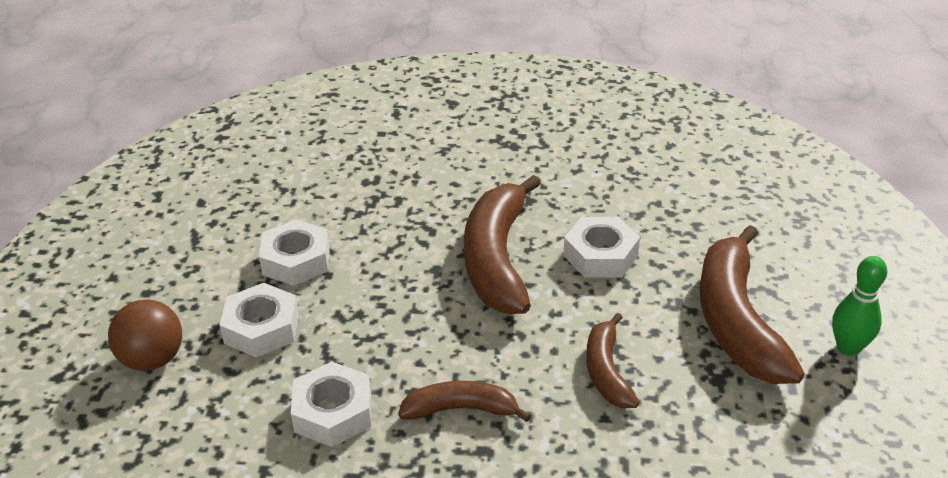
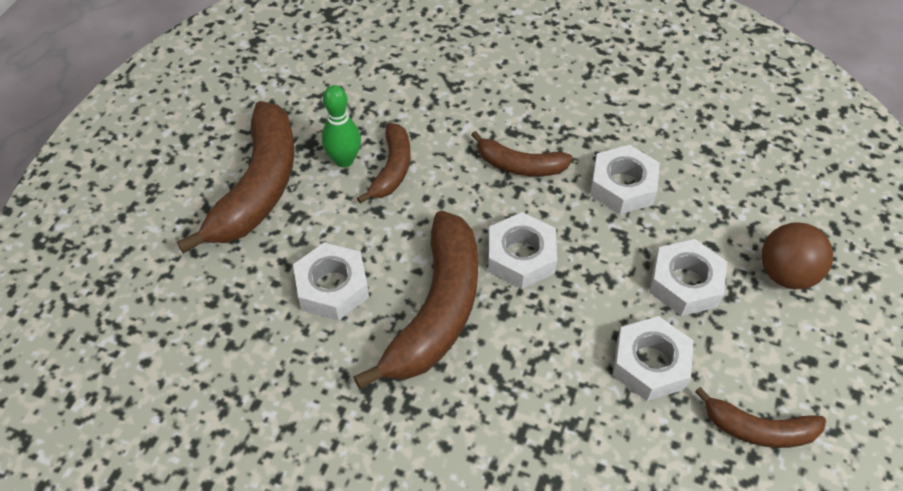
camera: 165 degrees left, 15 degrees up
green bowling pin [832,256,887,356] -> green bowling pin moved to [322,85,361,168]
none -> white nut [488,212,557,289]
none -> brown banana [695,387,826,448]

